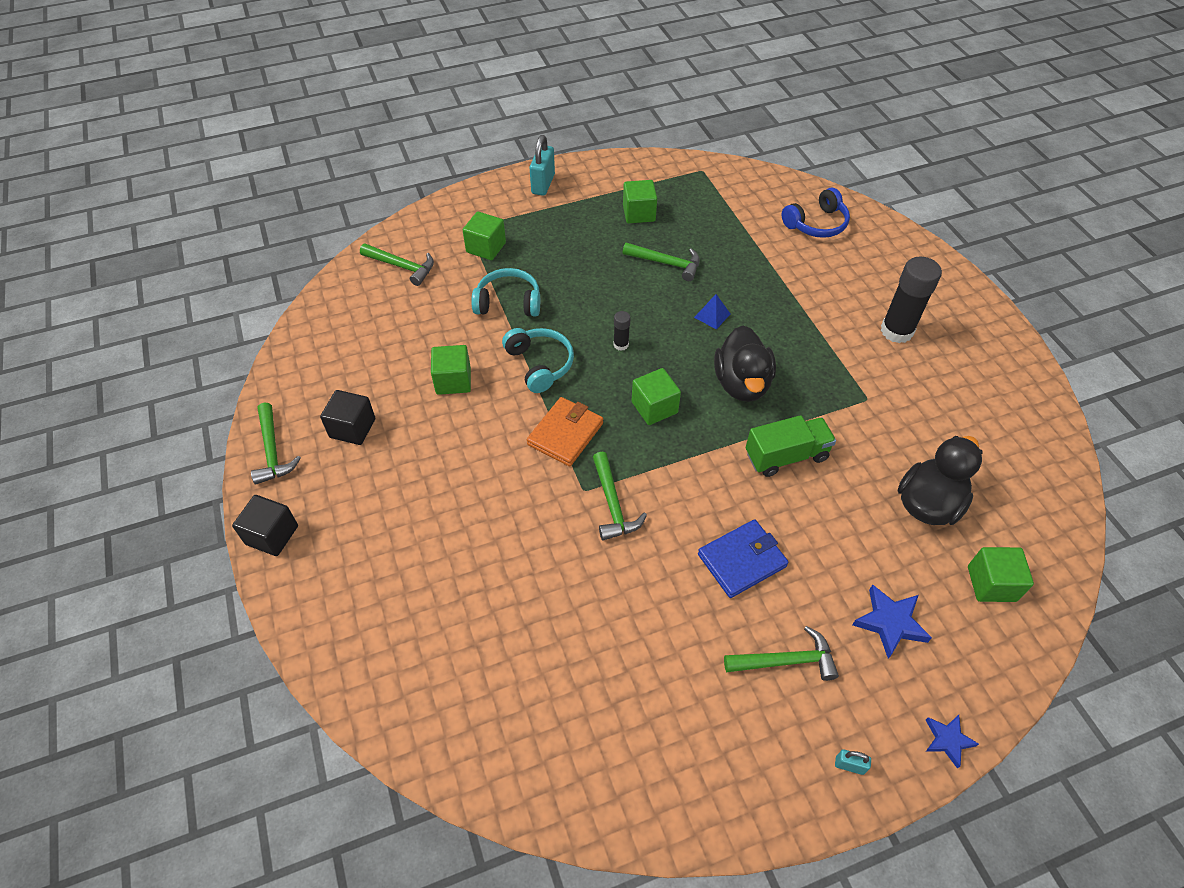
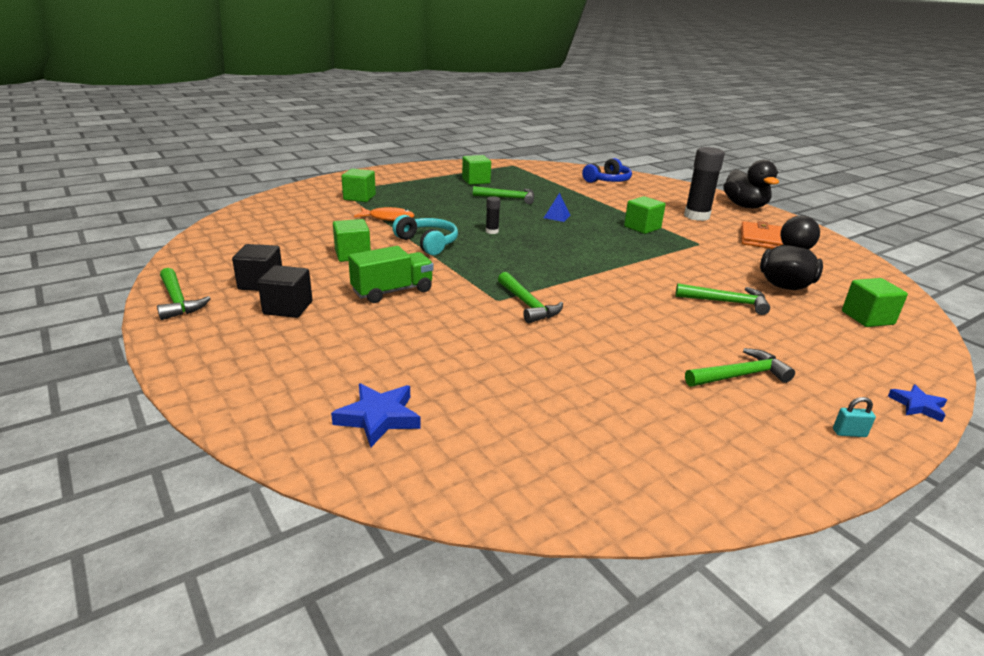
camera: 15 degrees left, 25 degrees down
black cube [232,495,298,556] -> black cube moved to [258,265,312,318]
green hammer [360,244,434,286] -> green hammer moved to [675,283,770,315]
turquoise headphones [471,268,540,317] -> orange fish [354,207,414,221]
orange wallet [527,397,603,467] -> orange wallet moved to [741,221,783,249]
turquoise padlock [530,135,555,196] -> none
green cube [632,368,681,425] -> green cube moved to [624,196,666,234]
blue wallet [698,519,788,598] -> none
black duck [714,326,776,402] -> black duck moved to [724,160,779,208]
green truck [745,415,836,477] -> green truck moved to [348,246,434,303]
blue star [852,584,932,659] -> blue star moved to [331,383,421,447]

